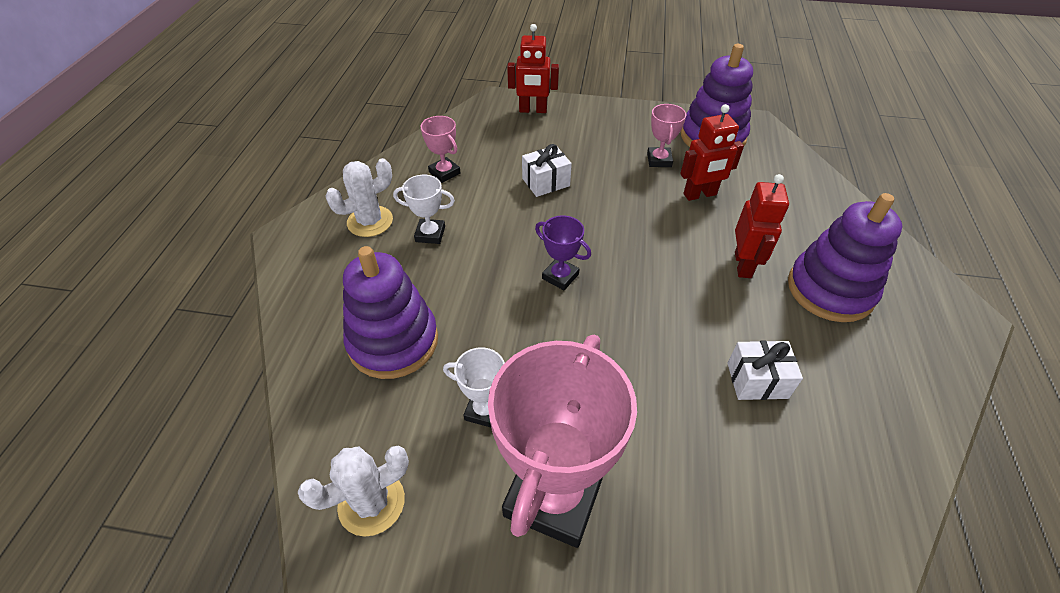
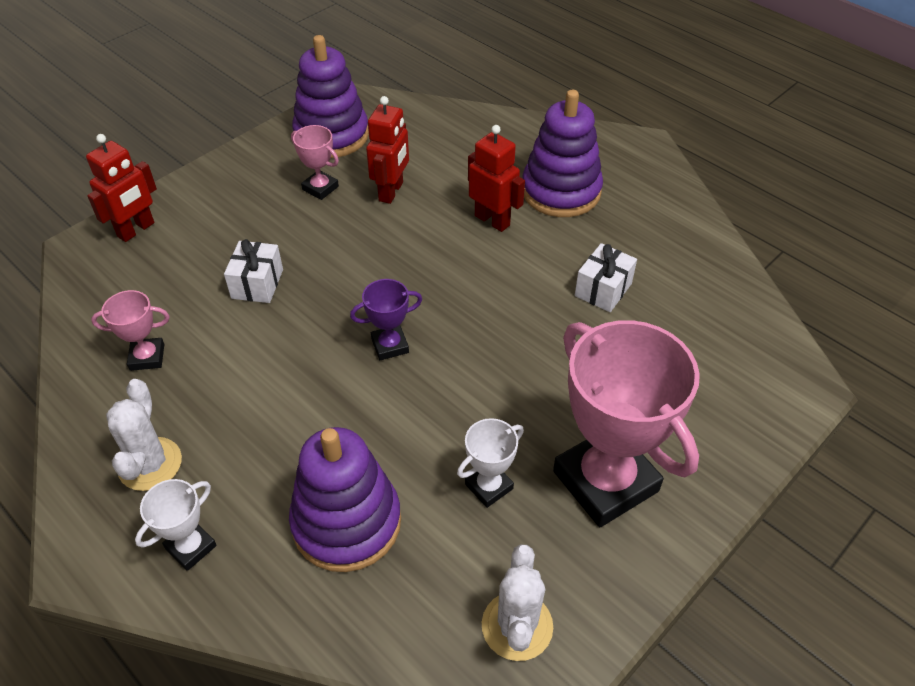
camera: 55 degrees left, 0 degrees up
white trophy [393,175,455,244] -> white trophy moved to [135,479,217,571]

